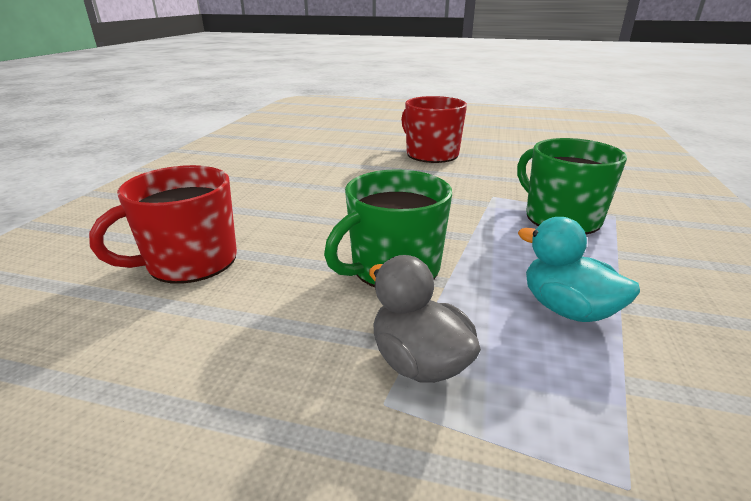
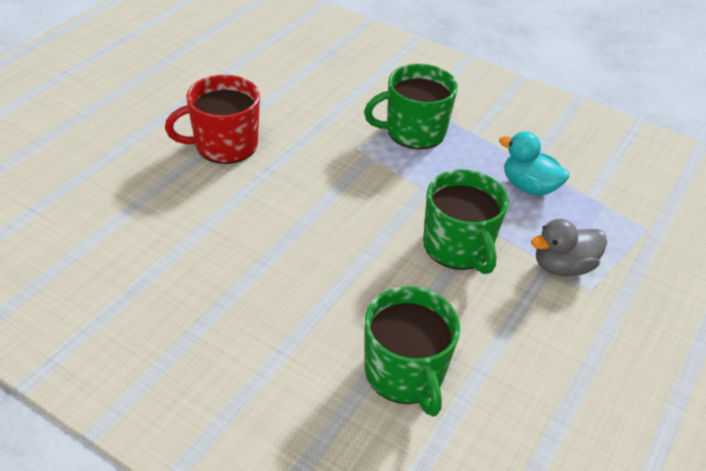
camera: 75 degrees left, 15 degrees up
red mug [89,165,237,284] -> green mug [365,286,460,417]
turquoise duck [518,217,640,322] -> turquoise duck turned 60 degrees clockwise [499,131,570,196]

